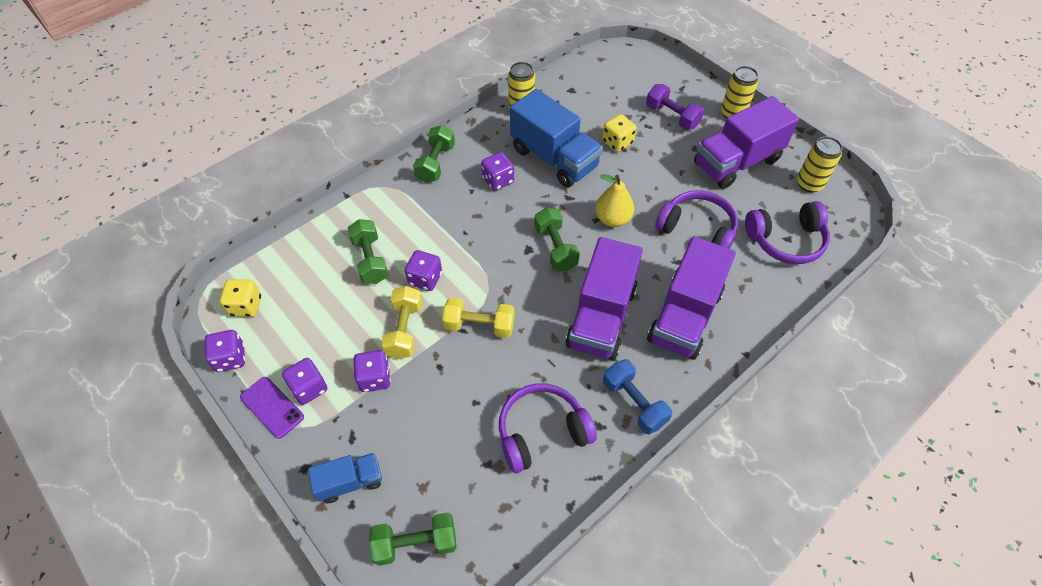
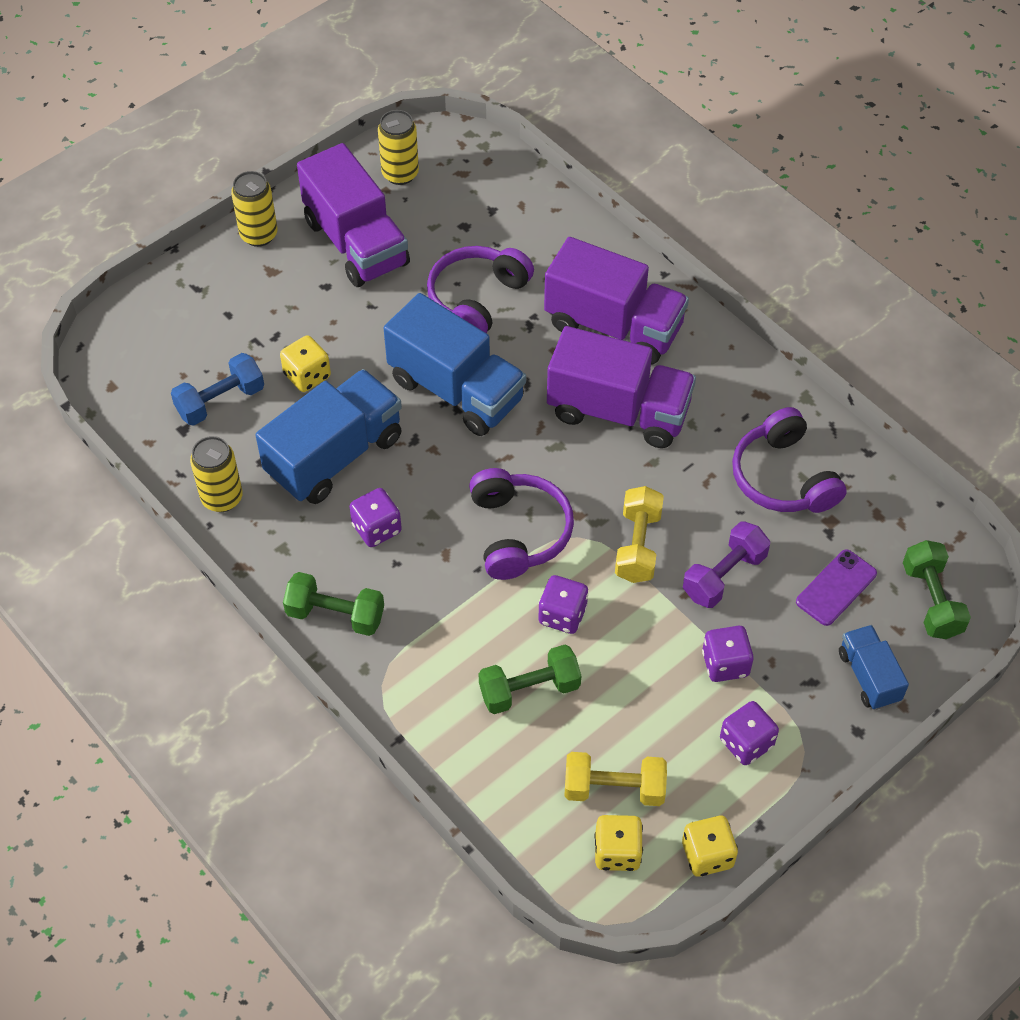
camera: 90 degrees left, 0 degrees up
purple dice [205,330,245,372] -> yellow dice [682,816,738,877]
purple phone [240,377,304,439] -> purple phone moved to [796,549,877,626]
yellow dumbbell [381,286,423,359] -> yellow dumbbell moved to [564,752,667,806]
green dumbbell [534,207,580,271] -> none
yellow pear [595,174,634,227] -> blue truck [384,293,526,436]
blue dumbbell [603,359,672,434] -> blue dumbbell moved to [171,353,264,426]
purple dumbbell [646,84,704,130] -> purple dumbbell moved to [683,522,770,608]
purple headphones [745,201,830,264] -> purple headphones moved to [469,468,574,580]

